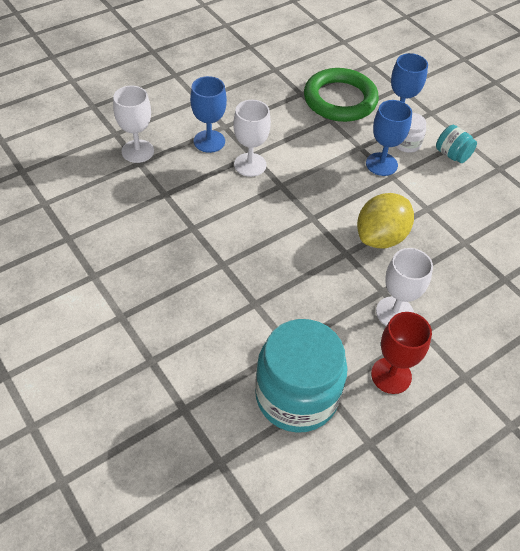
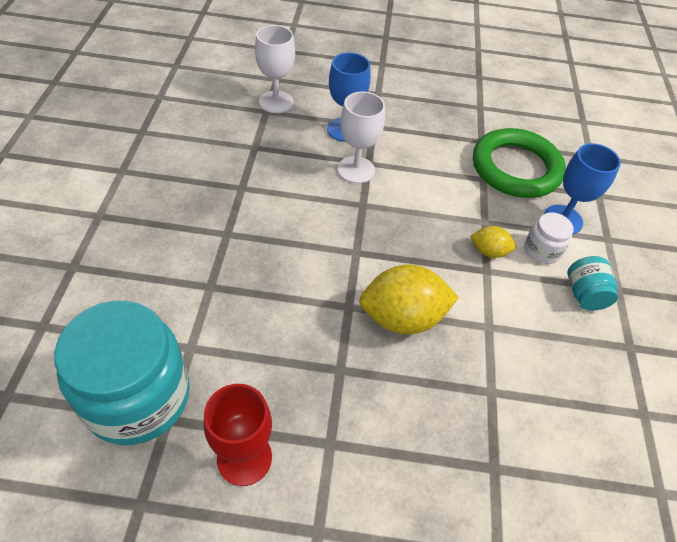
camera: 40 degrees right, 0 degrees up
blue goblet [366,100,412,176] -> yellow lemon [470,226,516,258]
white goblet [376,248,433,326] -> none

